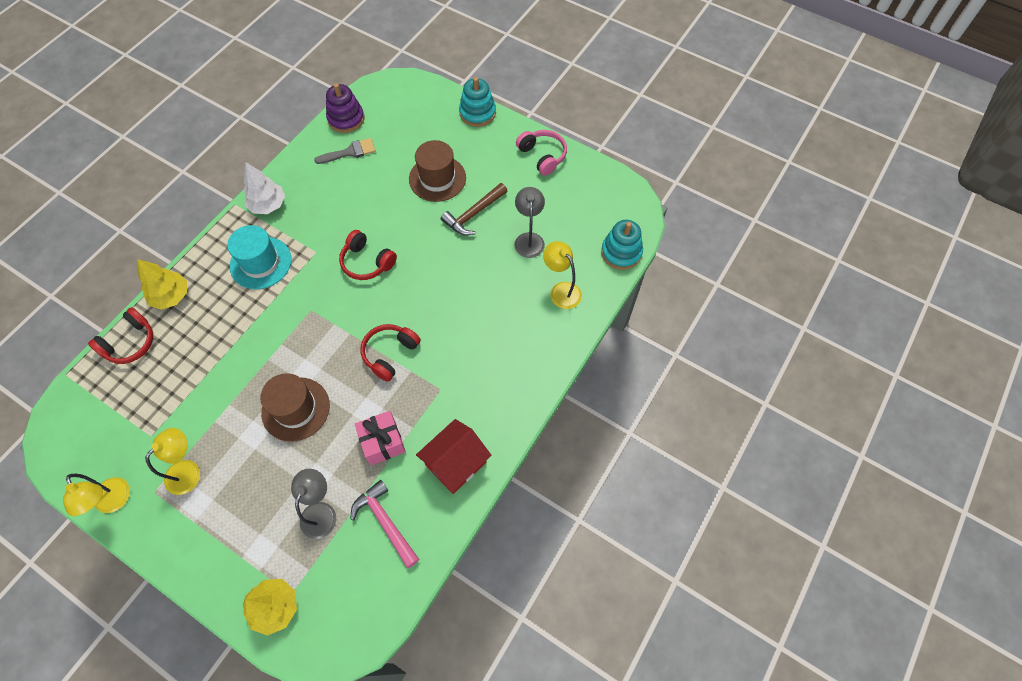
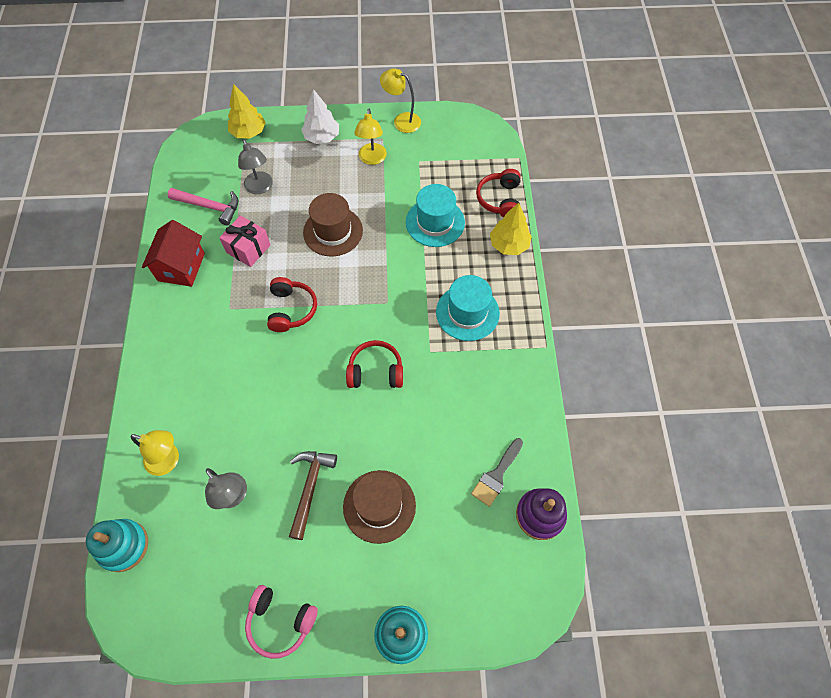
camera: 145 degrees right, 0 degrees up
white tree [244,162,285,214] -> white tree moved to [301,89,339,144]
none -> turquoise hat [406,184,465,247]

